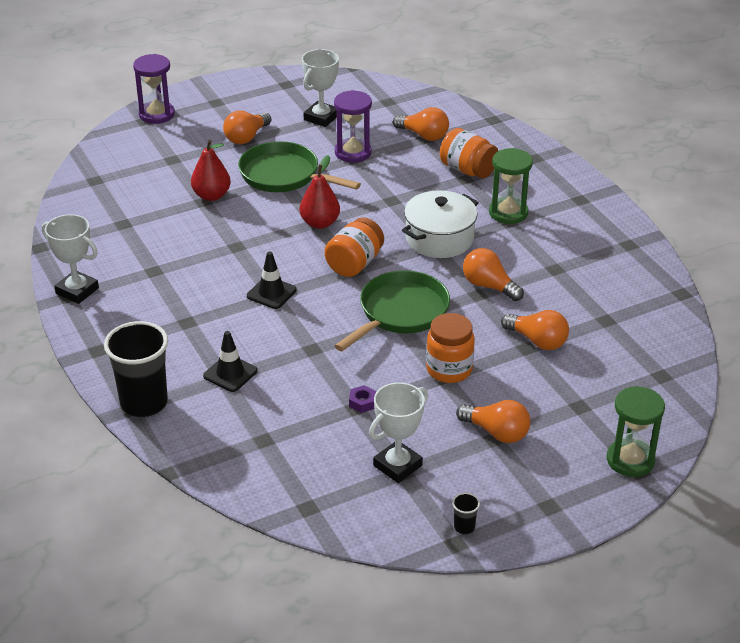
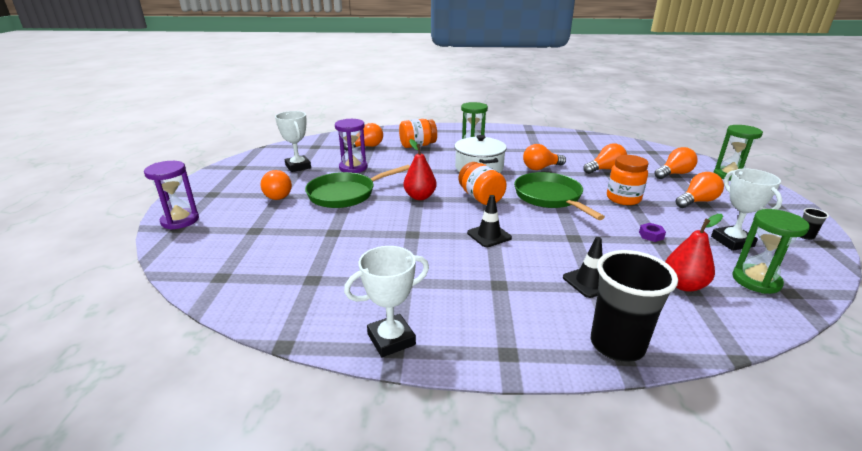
camera: 60 degrees left, 10 degrees down
red pear [191,140,231,201] -> red pear moved to [665,214,723,292]
none -> orange light bulb [654,147,697,179]
none -> green hourglass [732,209,810,294]

